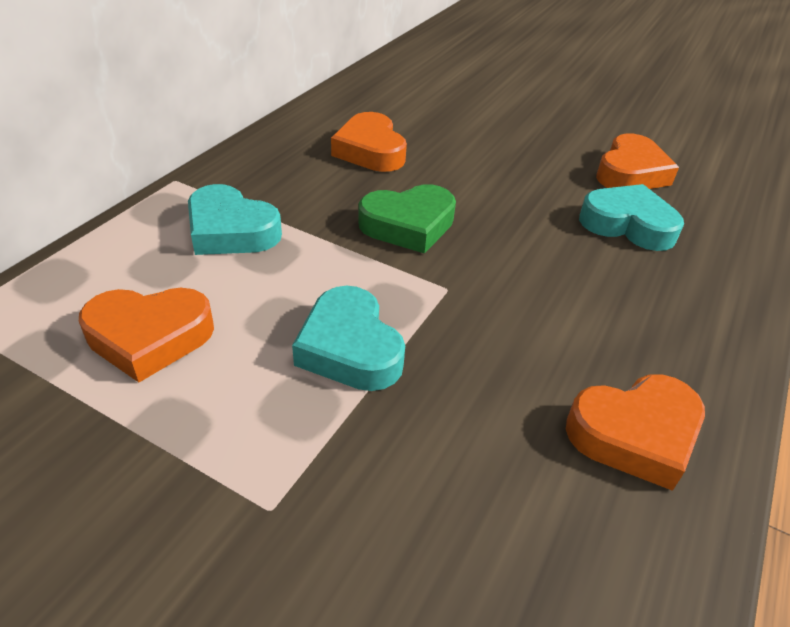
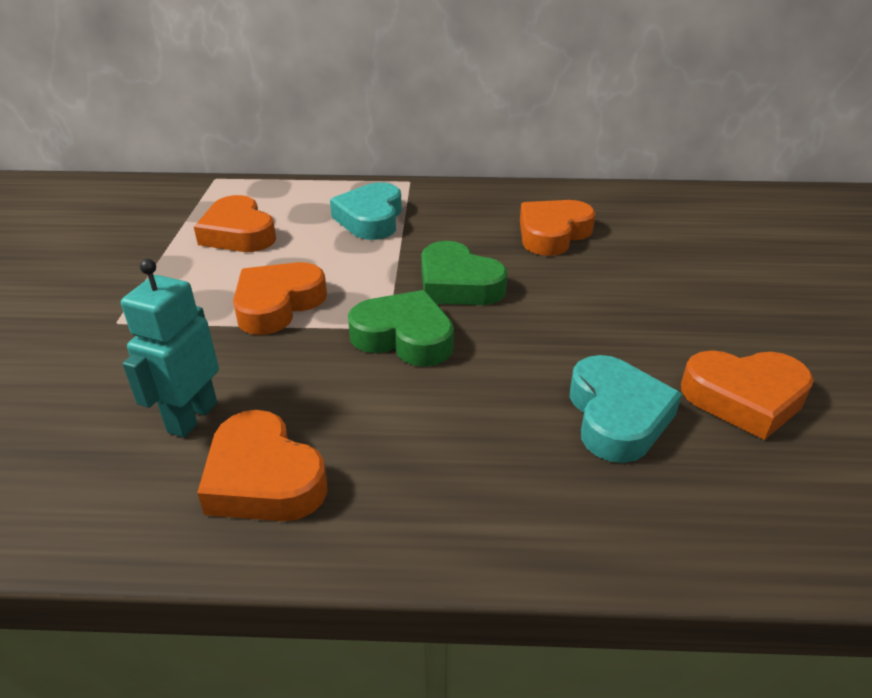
camera: 65 degrees right, 5 degrees down
turquoise heart [292,285,405,391] -> orange heart [233,262,327,335]
none -> turquoise robot [121,259,219,438]
none -> green heart [348,290,454,367]

